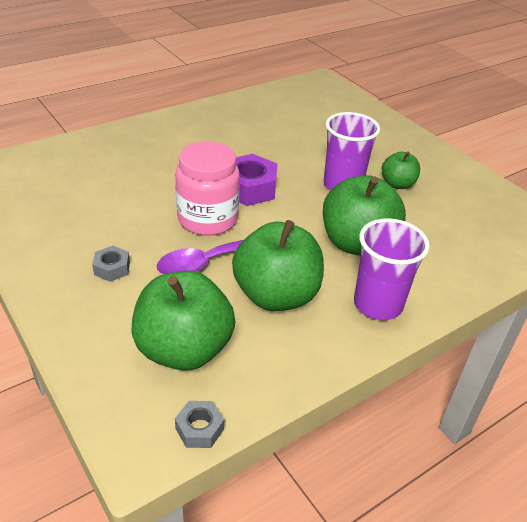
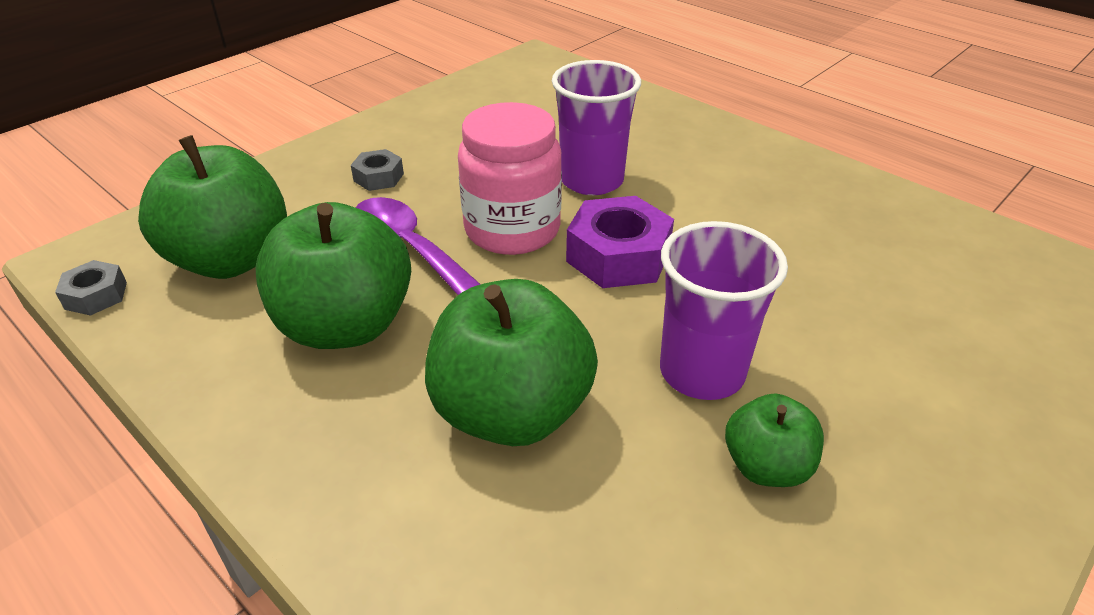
camera: 80 degrees right, 0 degrees up
purple cup [354,218,430,320] -> purple cup moved to [552,60,641,195]

